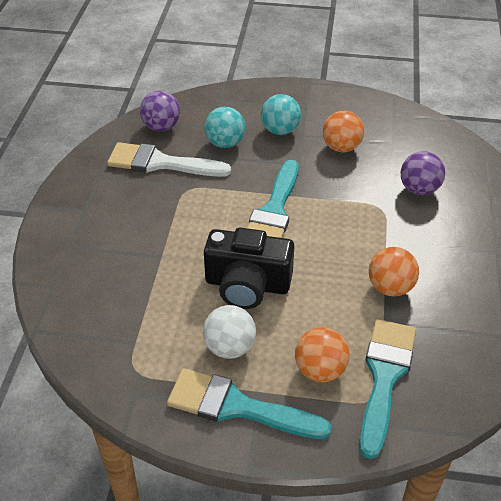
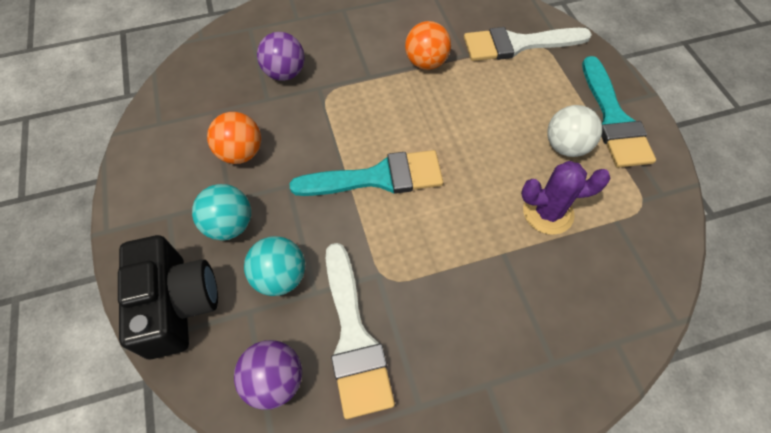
camera: 115 degrees left, 15 degrees up
black camera [204,228,294,309] -> black camera moved to [118,235,218,359]
orange ball [295,327,350,382] -> none
turquoise brush [359,319,416,459] -> white brush [464,27,592,61]
none -> purple cactus [521,161,611,235]

